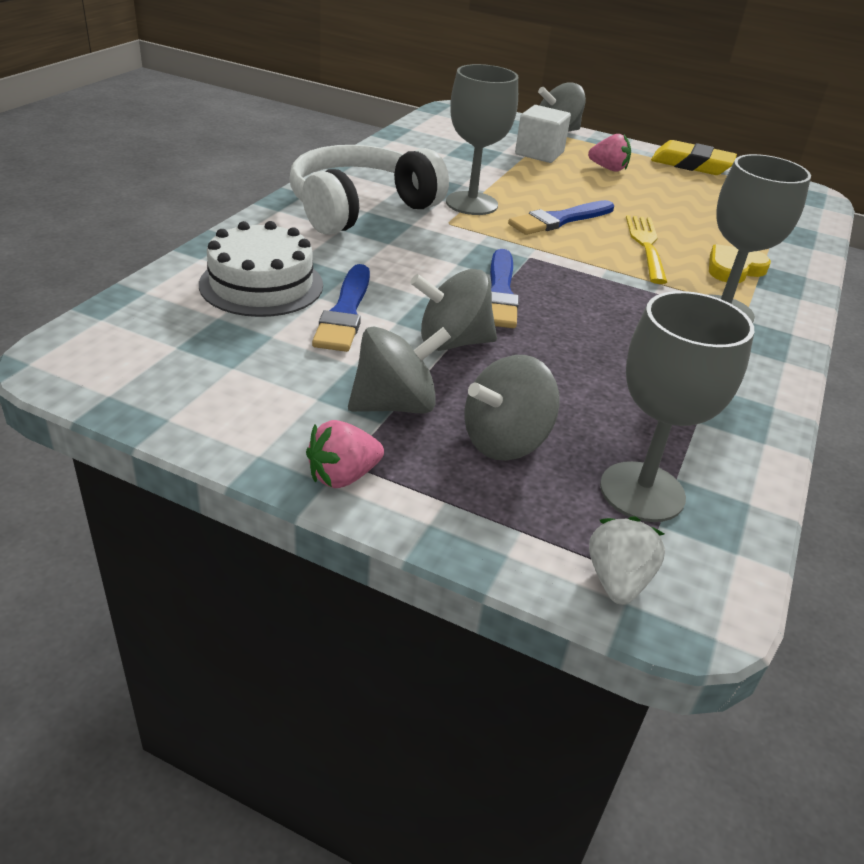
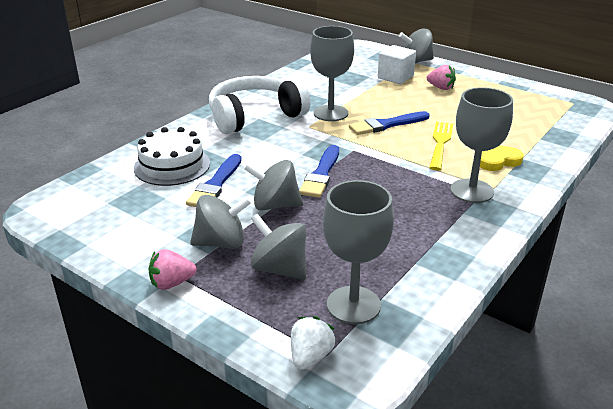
camera: 15 degrees right, 5 degrees down
grey spinning top [464,355,560,461] -> grey spinning top turned 60 degrees clockwise [251,214,306,280]
yellow eraser [651,140,737,175] -> none

